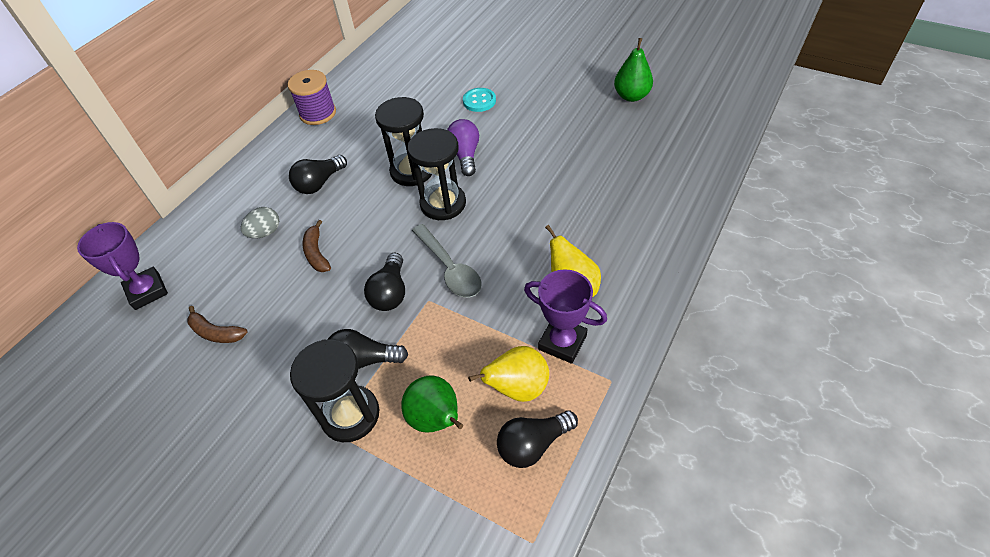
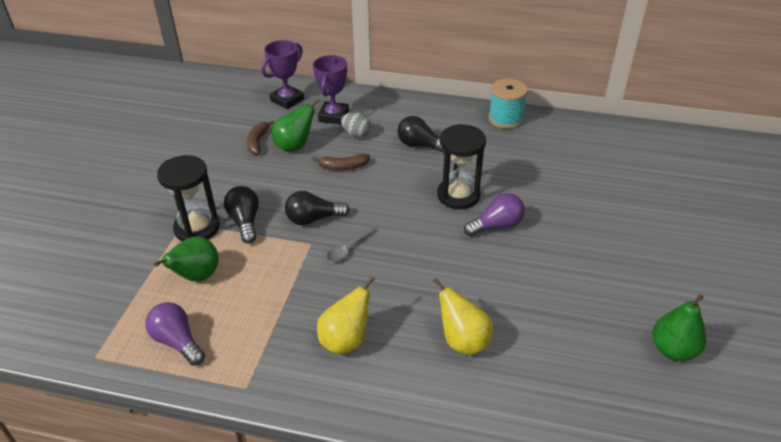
camera: 70 degrees right, 10 degrees down
purple spool [288,70,336,125] -> turquoise spool [488,78,528,129]
brown banana [303,220,331,272] -> brown banana turned 150 degrees counterclockwise [312,153,370,170]
black hourglass [407,128,466,220] -> none
grey spoon [412,224,482,298] -> grey spoon [327,226,377,262], size x0.62
turquoise button [463,88,496,112] -> none
yellow pear [468,346,549,402] -> yellow pear moved to [433,278,493,355]
black light bulb [497,410,578,468] -> purple light bulb [145,302,205,366]
purple trophy [524,269,607,364] -> purple trophy moved to [313,55,349,125]
none -> green pear [272,98,321,152]

